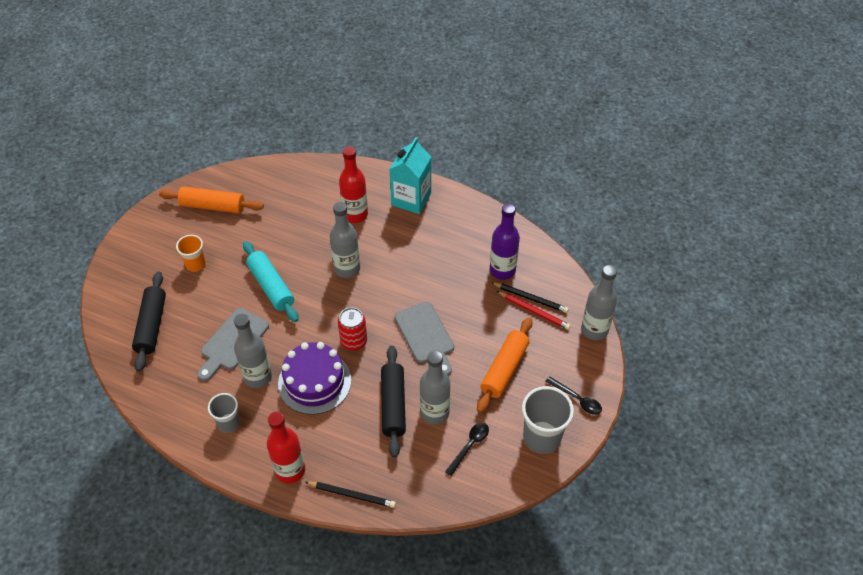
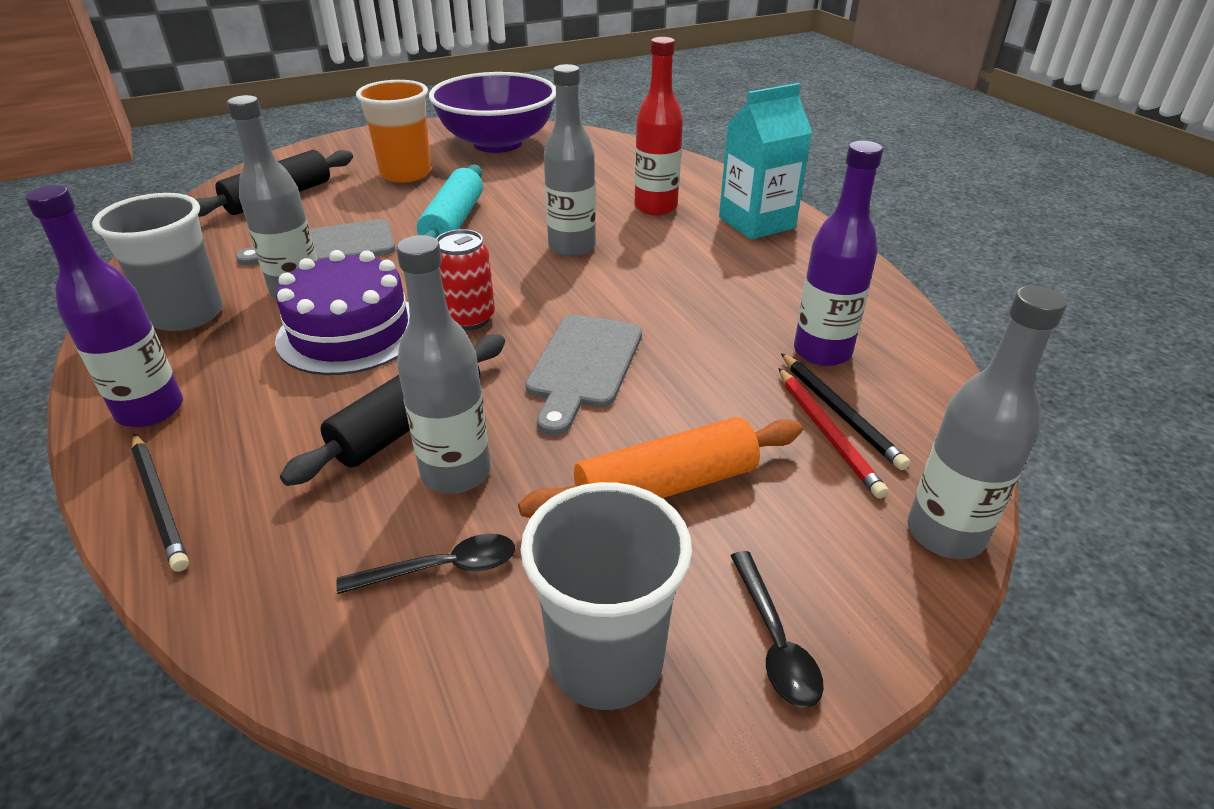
camera: 40 degrees right, 15 degrees down
orange rolling pin [159,186,264,214] -> purple bowl [429,72,556,153]
orange cup [176,235,206,272] -> orange cup [356,80,432,183], size x1.67
grey cup [208,393,240,433] -> grey cup [92,193,223,331], size x1.67
red bottle [267,411,305,484] -> purple bottle [25,185,183,427]

